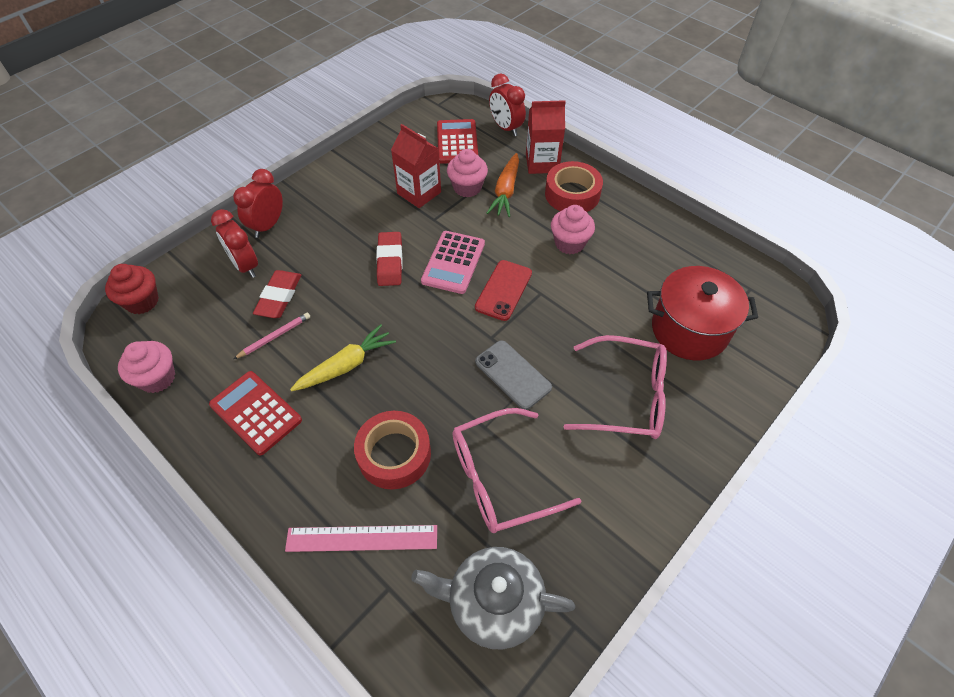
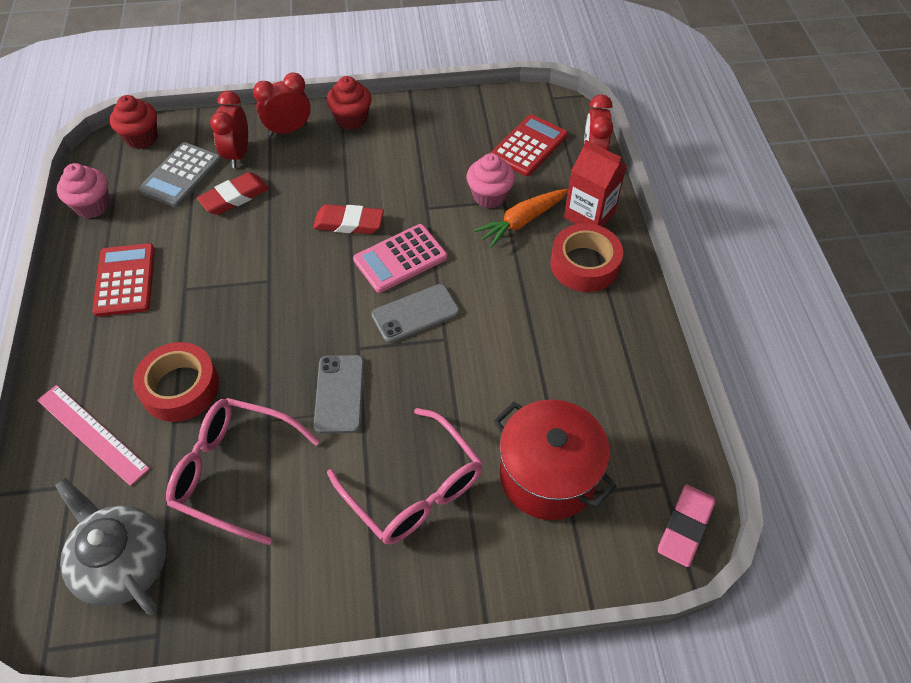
camera: 40 degrees right, 0 degrees up
pink pencil [234,312,310,359] -> none
yellow carrot [290,324,396,392] -> none
red eraser [376,232,403,286] -> red eraser turned 60 degrees clockwise [313,204,384,234]
red carton [391,124,441,208] -> none
red phone [475,260,532,321] -> grey phone [372,284,459,343]
pink cupcake [551,205,595,254] -> none
none -> grey calculator [138,142,222,208]
none -> red cupcake [327,76,371,130]
none -> pink eraser [658,484,716,567]

